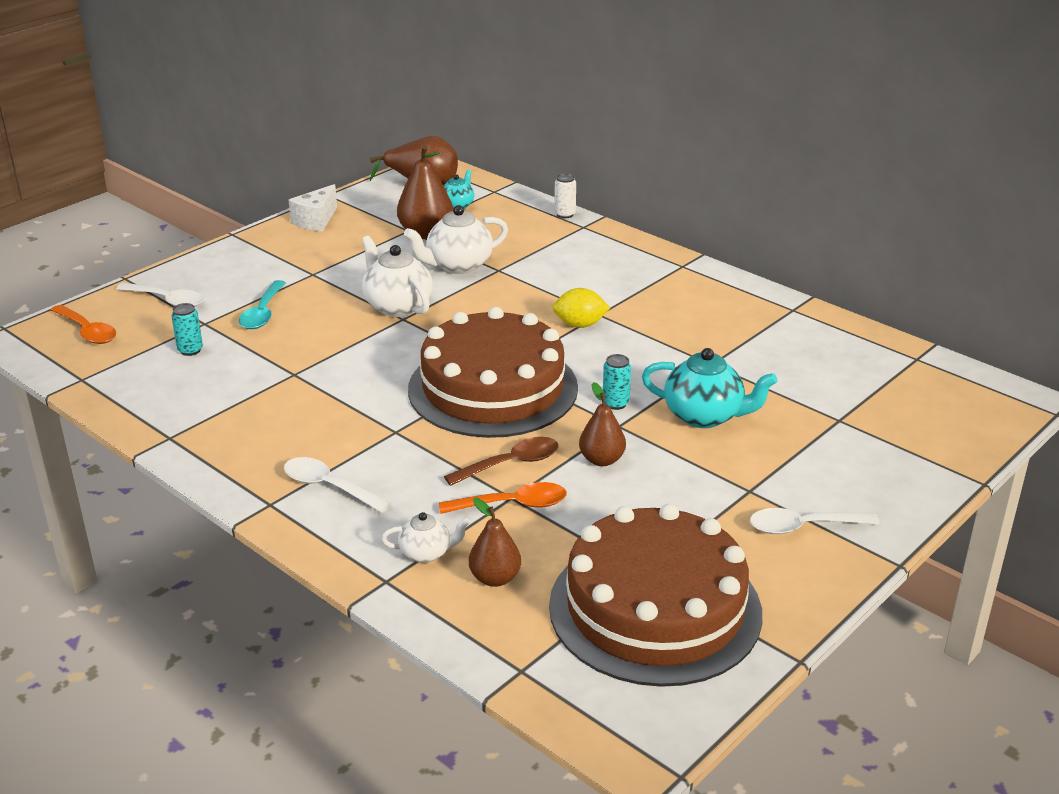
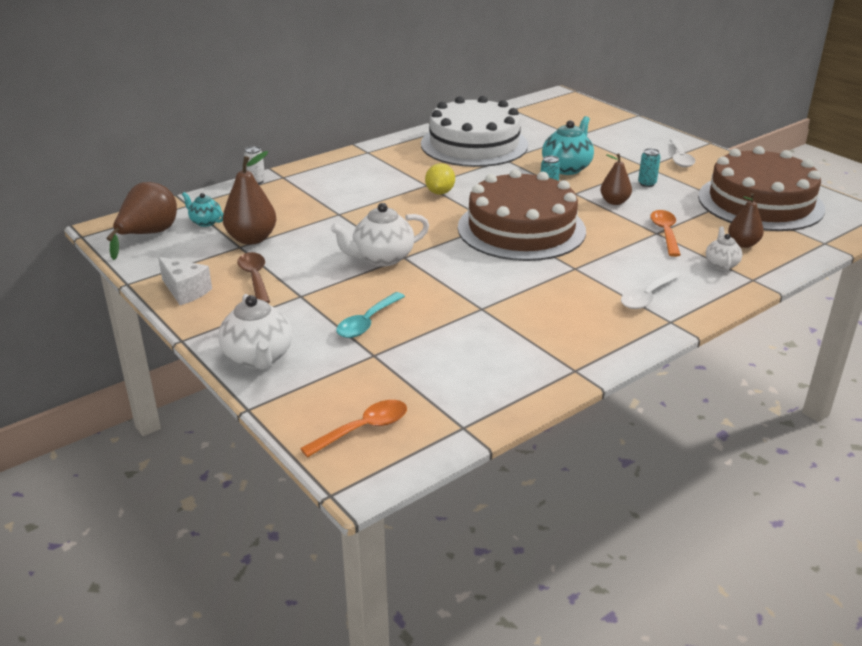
camera: 80 degrees left, 0 degrees up
white spoon [116,283,204,307] -> none
turquoise can [171,303,203,356] -> turquoise can moved to [638,148,661,187]
turquoise spoon [239,280,286,329] -> turquoise spoon turned 105 degrees clockwise [336,292,405,338]
white teapot [404,205,508,274] -> white teapot moved to [218,294,292,370]
brown spoon [444,437,559,486] -> brown spoon moved to [237,252,270,303]
none -> white cake [421,96,528,167]

